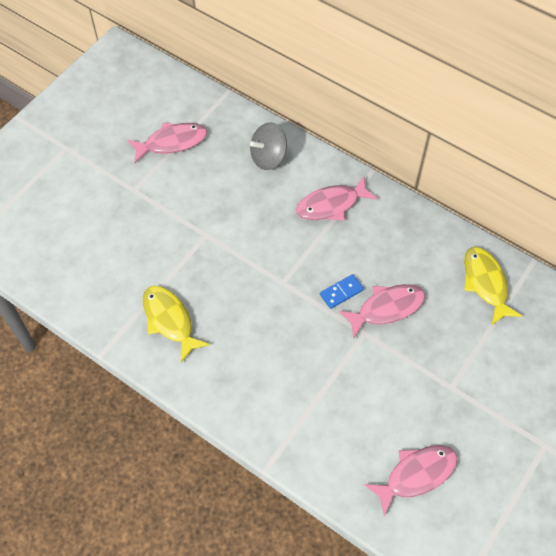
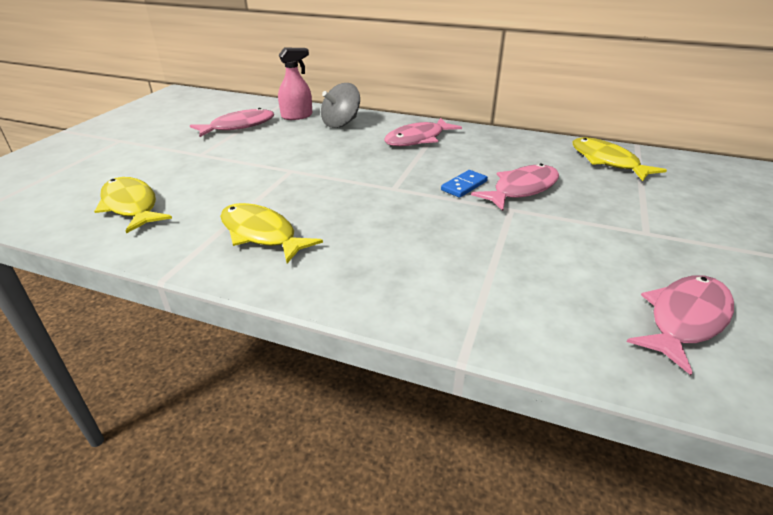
camera: 15 degrees left, 25 degrees down
none -> yellow fish [94,177,172,234]
none -> pink spray bottle [278,47,312,120]

